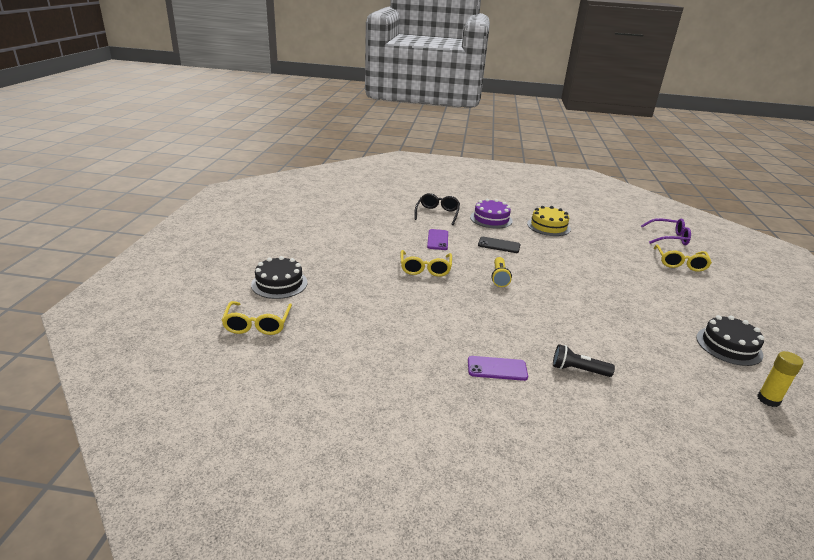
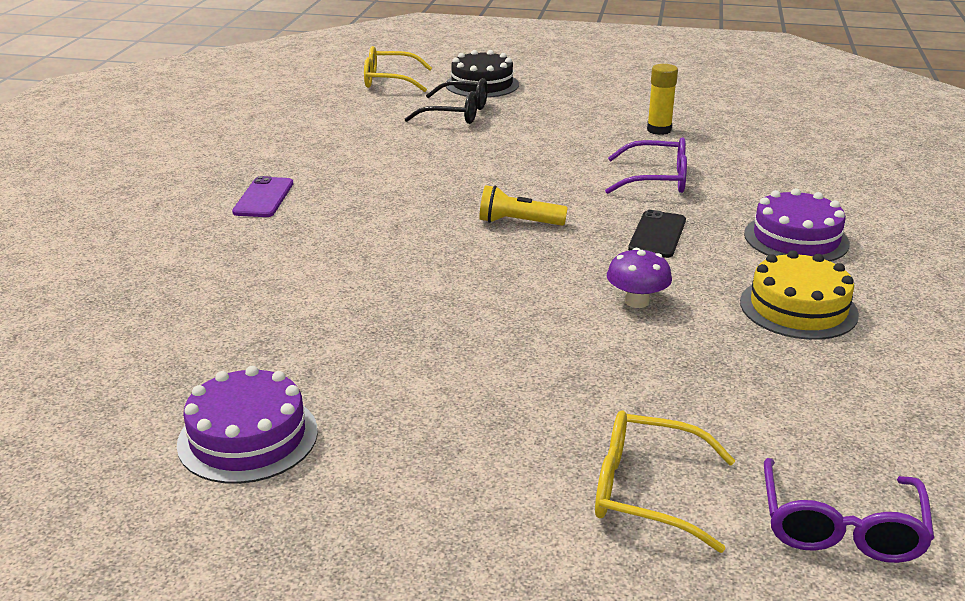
camera: 95 degrees right, 0 degrees up
yellow glasses [401,250,452,277] -> none
black glasses [414,193,460,225] -> black glasses moved to [405,78,488,124]
purple phone [427,229,448,250] -> purple glasses [605,137,687,194]
black flashlight [553,344,615,377] -> none
black cake [696,315,764,366] -> purple cake [177,366,318,484]
yellow glue stick [757,351,803,407] -> yellow glue stick moved to [647,64,678,135]
none -> purple mushroom [607,248,672,308]

